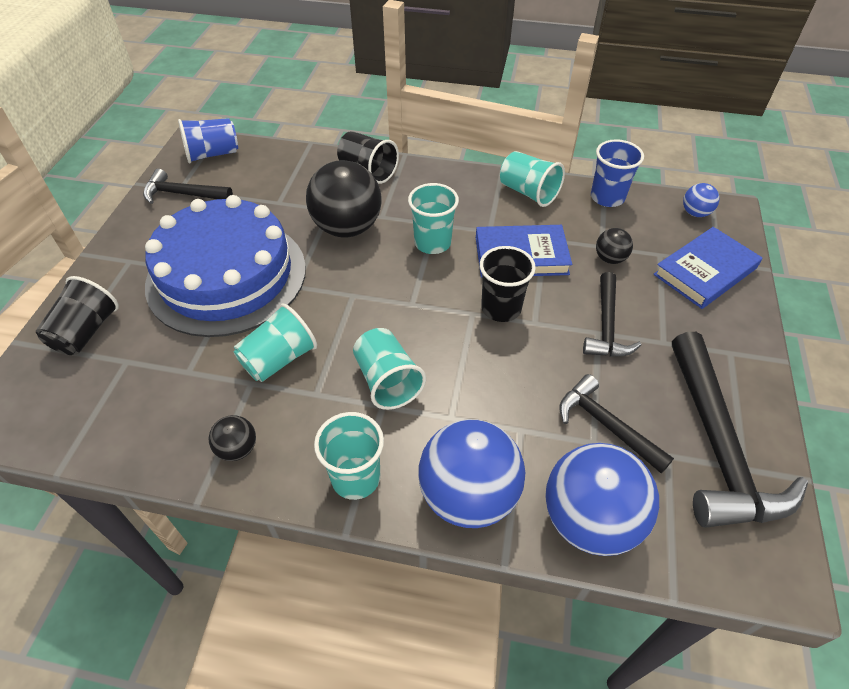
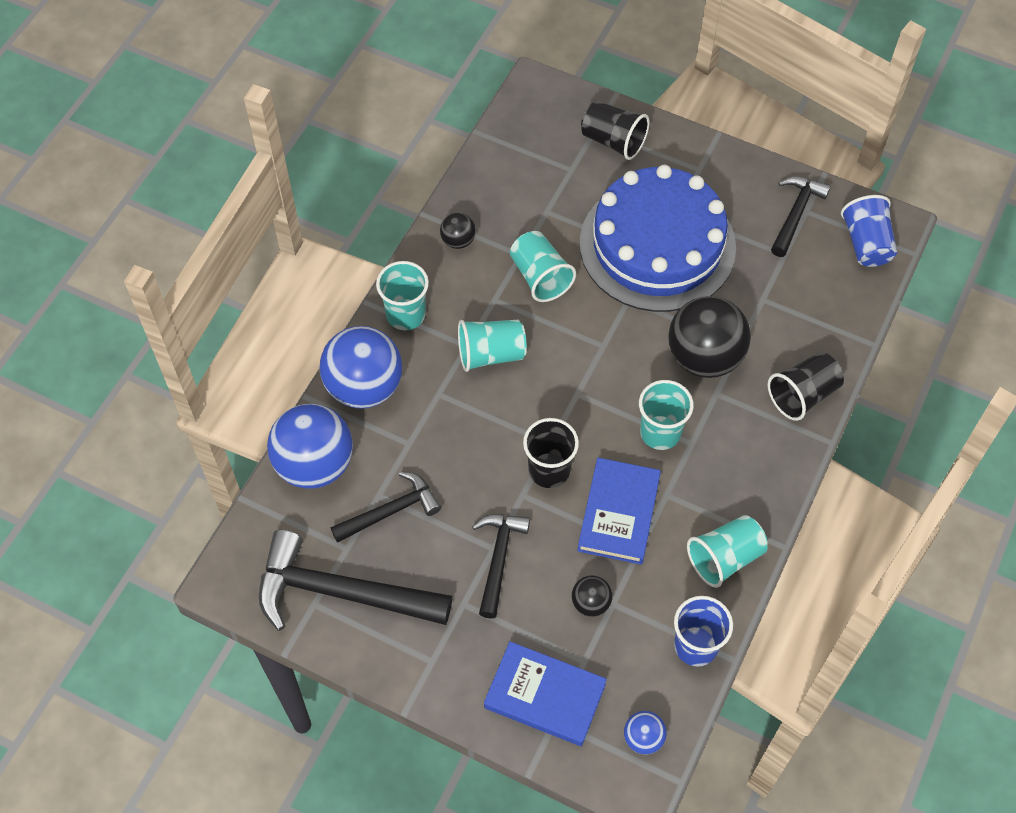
camera: 105 degrees right, 10 degrees up
black hammer [583,272,641,357] -> black hammer turned 75 degrees clockwise [472,514,530,619]
blue book [654,227,762,309] -> blue book turned 45 degrees counterclockwise [484,641,607,746]

